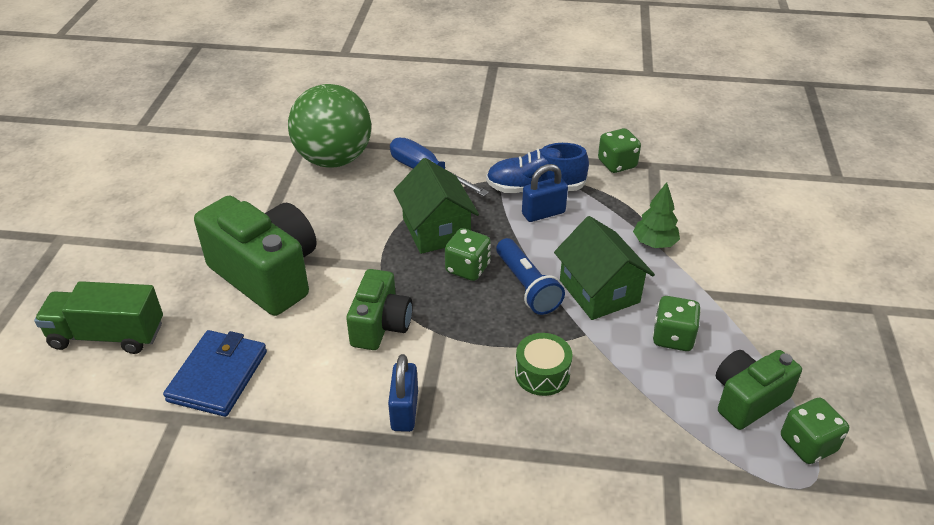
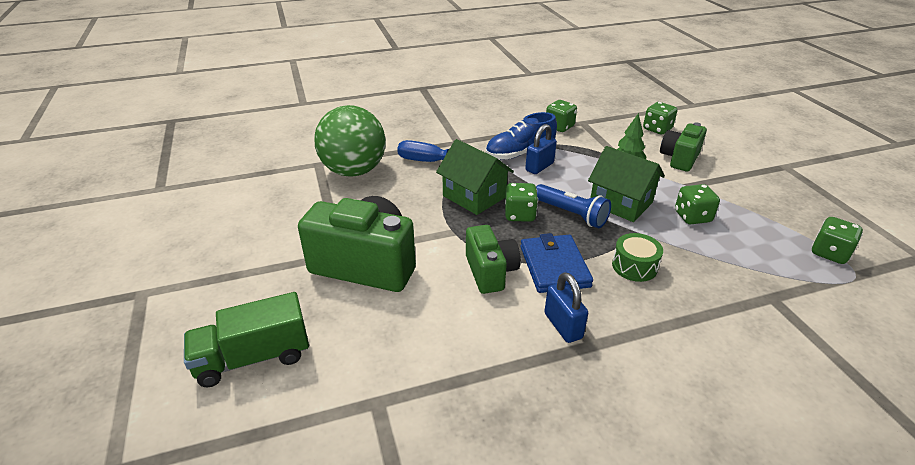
camera: 25 degrees left, 5 degrees down
blue wallet [163,330,267,417] -> blue wallet moved to [520,233,593,293]
green camera [716,350,802,430] -> green camera moved to [660,122,707,171]
none -> green dice [643,102,677,134]

